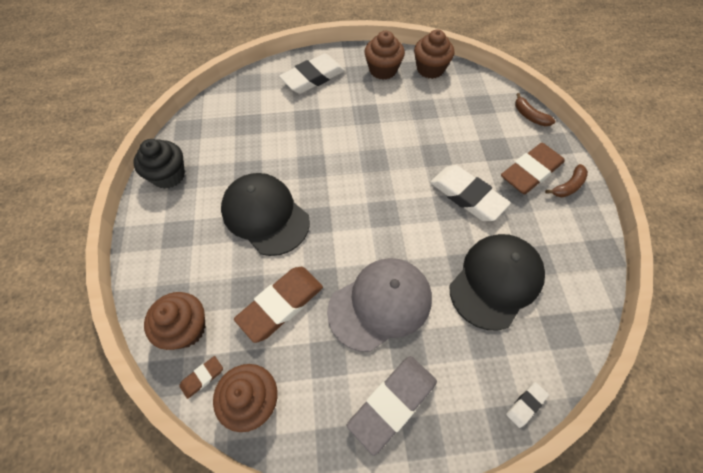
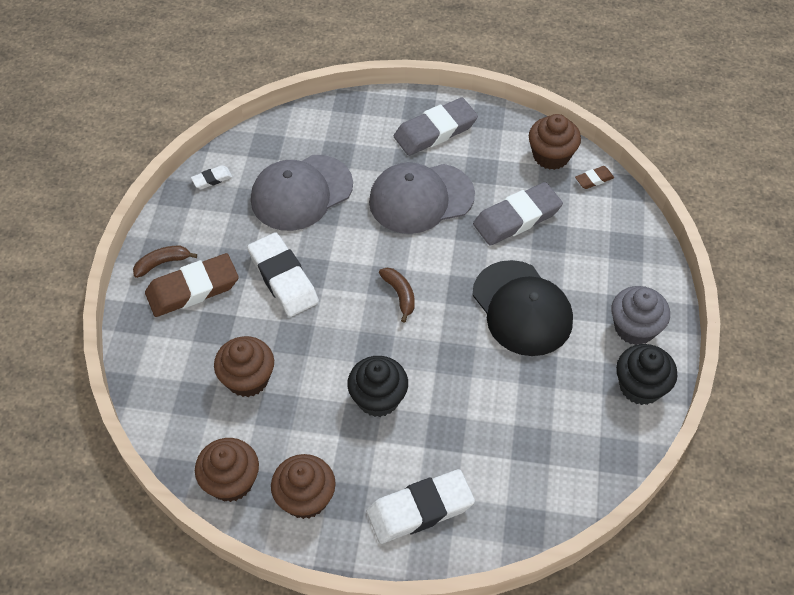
camera: 165 degrees left, 5 degrees down
brown cupcake [144,292,206,350] -> brown cupcake moved to [214,336,274,397]
brown eraser [234,267,323,343] -> grey eraser [473,182,563,245]
black cap [449,234,545,330] -> grey cap [251,155,353,231]
white eraser [506,382,549,428] -> white eraser moved to [191,165,233,189]
brown banana [515,93,555,126] -> brown banana moved to [379,268,415,323]
none -> black cupcake [347,356,408,417]
none -> grey cupcake [611,286,670,345]

